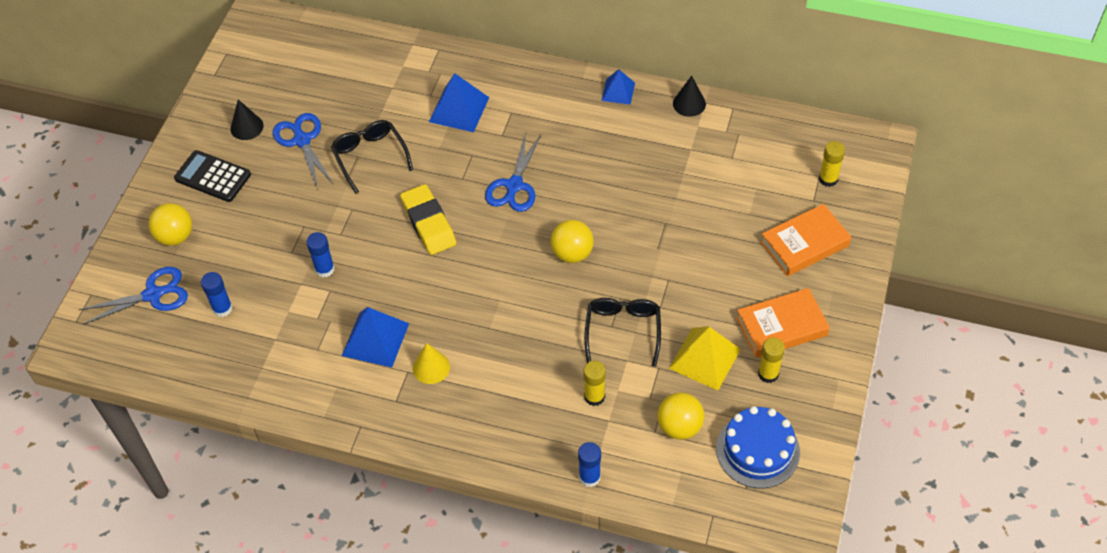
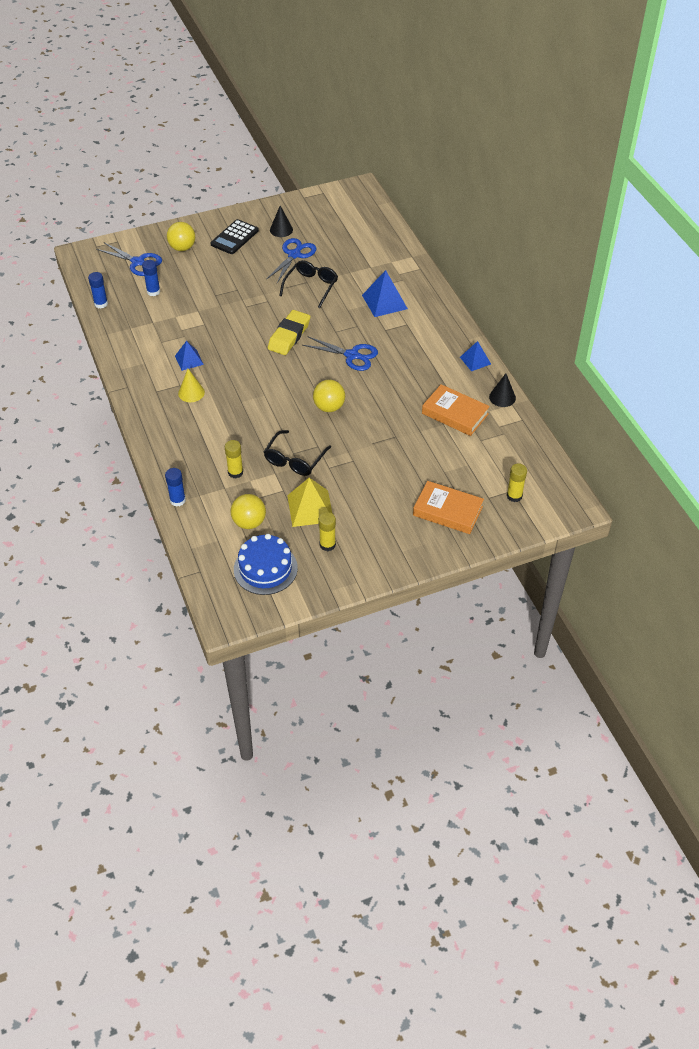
camera: 50 degrees right, 5 degrees down
black calculator [174,150,251,202] -> black calculator turned 135 degrees counterclockwise [211,219,259,254]
blue glue stick [306,232,334,277] -> blue glue stick moved to [88,272,108,309]
blue pyramid [342,307,409,368] -> blue pyramid [175,341,204,371], size x0.62
blue scissors [485,131,541,212] -> blue scissors turned 135 degrees counterclockwise [302,336,378,371]
black glasses [584,298,661,367] -> black glasses turned 150 degrees clockwise [264,430,331,476]
orange book [736,288,830,358] -> orange book moved to [422,384,490,436]

